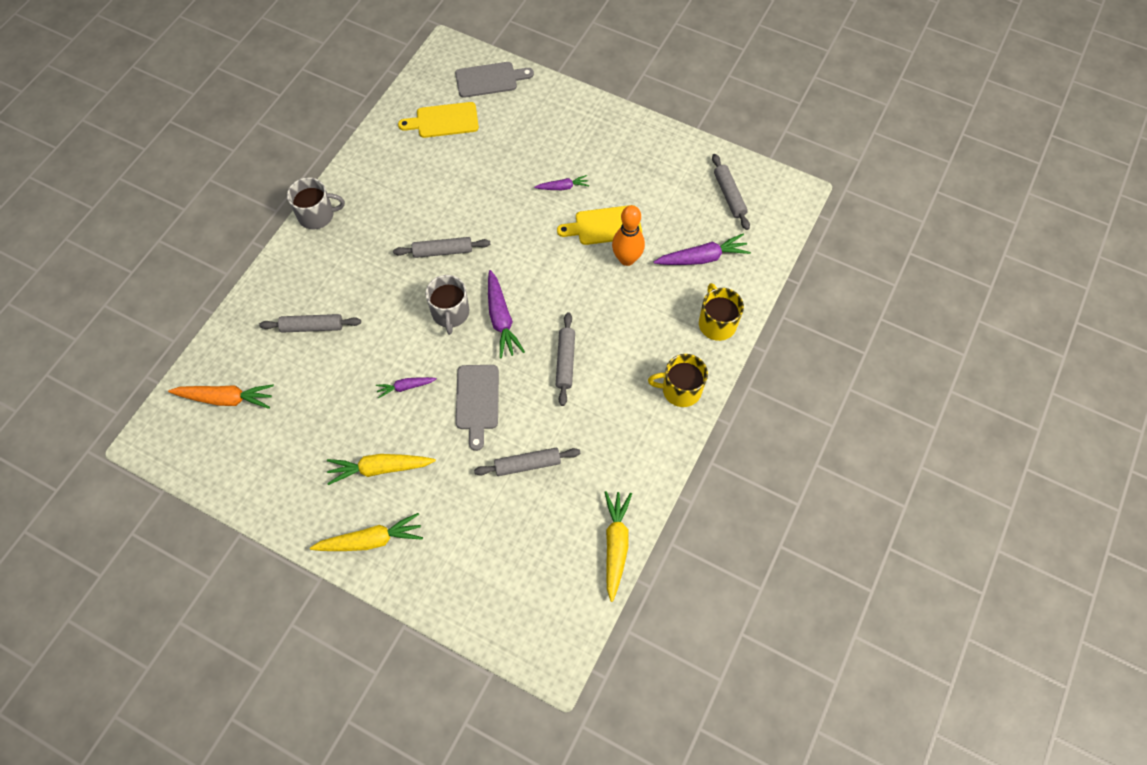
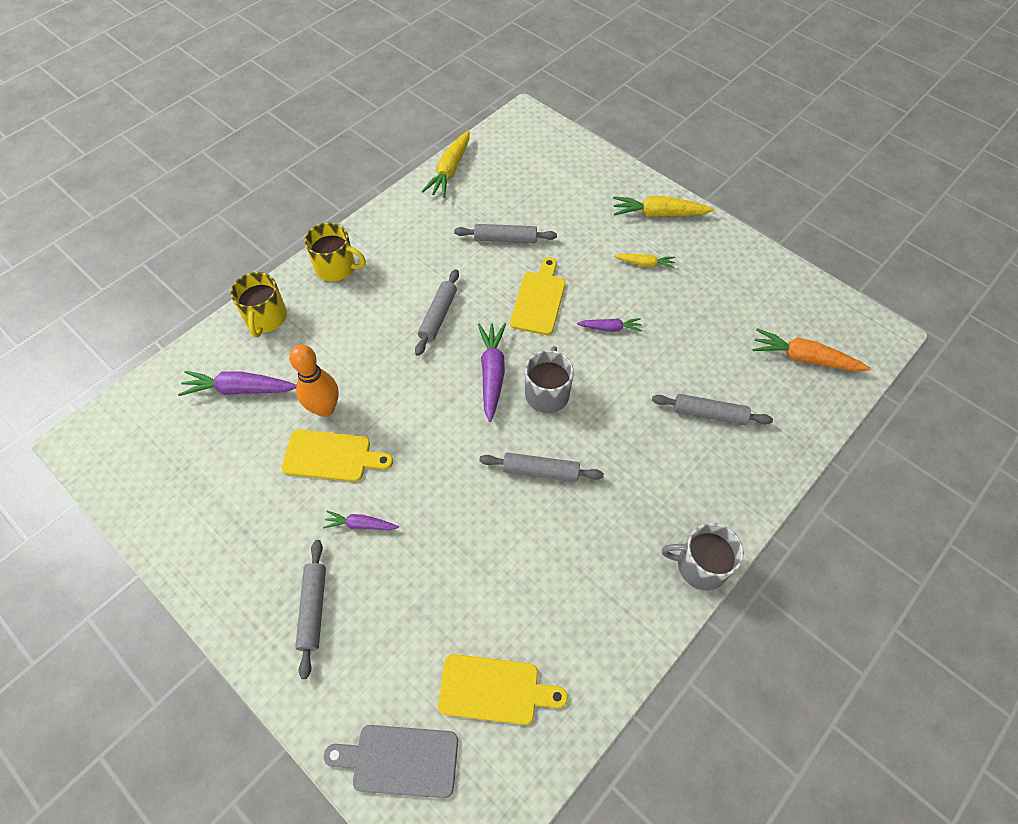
camera: 165 degrees left, 5 degrees down
yellow carrot [327,454,436,485] -> yellow carrot [614,254,675,269], size x0.58
grey cutting board [456,365,499,451] -> yellow cutting board [510,257,566,335]
grey rolling pin [712,154,750,230] -> grey rolling pin moved to [295,540,326,679]

